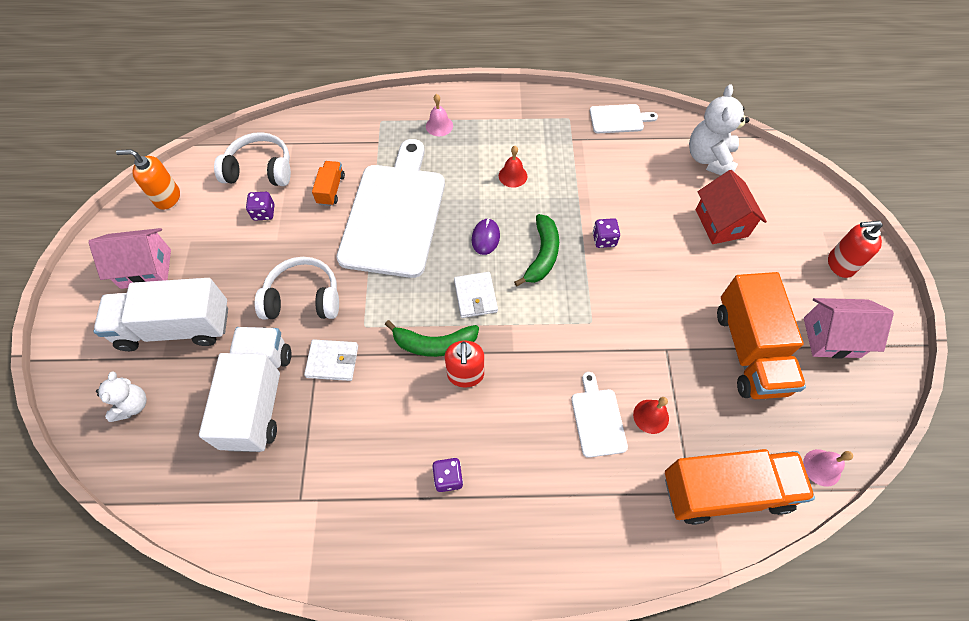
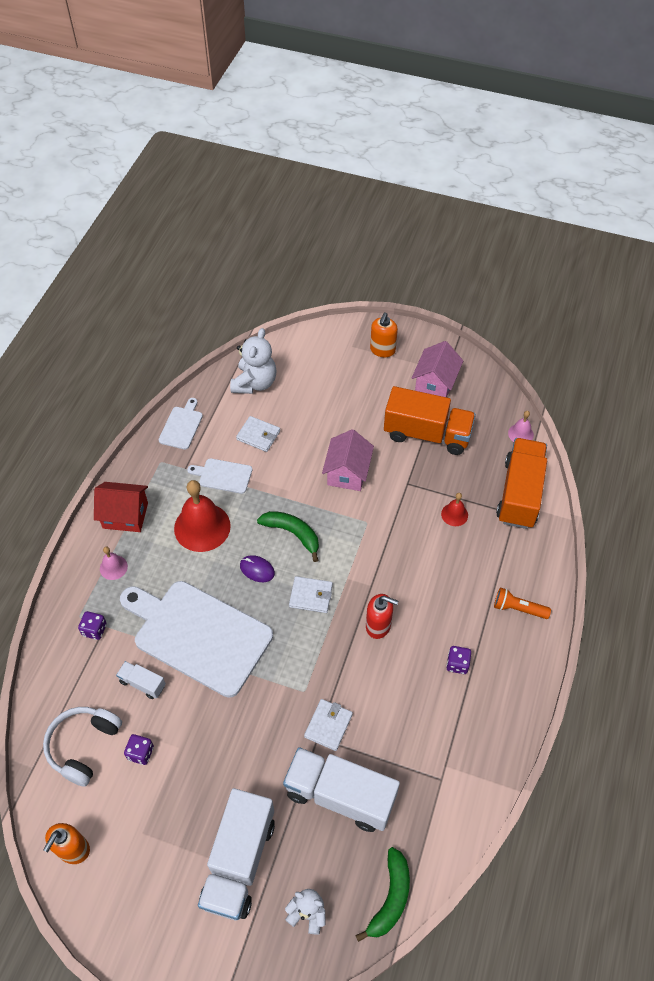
camera: 70 degrees left, 5 degrees down
pink house [88,228,171,289] -> pink house moved to [322,429,374,491]
white headphones [255,257,339,320] -> none
orange truck [312,161,345,206] -> white truck [116,661,166,699]
green banana [385,320,479,357] -> green banana moved to [356,847,410,942]
red bell [499,146,527,188] -> red bell [174,480,231,552], size x2.08
white cutting board [571,372,628,458] -> white cutting board moved to [187,458,252,494]
purple dice [593,218,620,248] -> purple dice moved to [78,611,107,640]
white teddy bear [689,84,750,175] -> white teddy bear turned 105 degrees counterclockwise [230,328,277,394]
red house [696,170,767,244] -> red house moved to [94,482,148,532]
red soap dispenser [828,221,883,278] -> orange soap dispenser [370,313,398,357]
none -> white wallet [236,416,280,452]
none -> orange flashlight [494,587,551,619]

